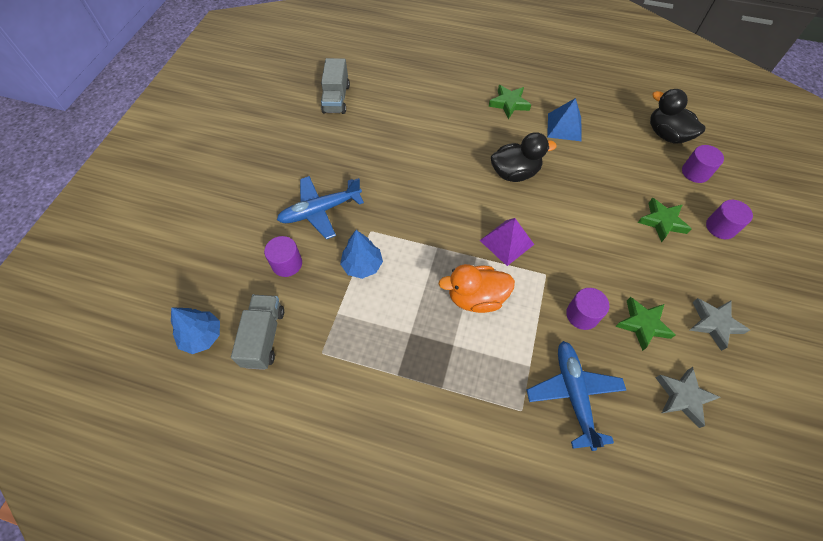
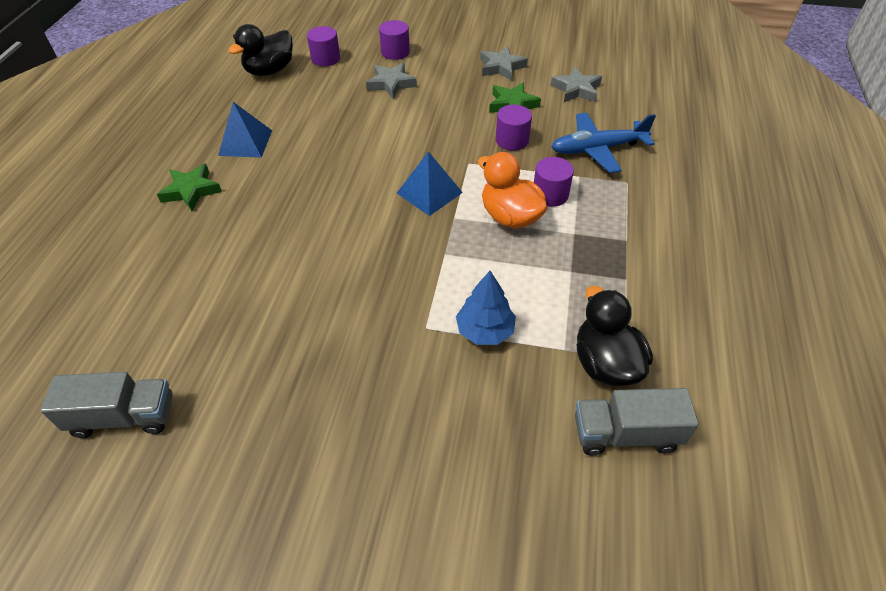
camera: 95 degrees left, 10 degrees down
blue tree [171,307,220,354] -> none
purple cylinder [264,236,302,277] -> purple cylinder moved to [534,157,574,207]
blue plane [277,176,364,239] -> none
orange duck [439,264,515,313] -> orange duck turned 150 degrees clockwise [478,152,548,228]
purple pyramid [479,218,534,266] -> blue pyramid [397,151,463,216]
black duck [491,132,557,182] -> black duck moved to [577,286,653,386]
green star [638,198,692,242] -> grey star [366,63,417,99]

